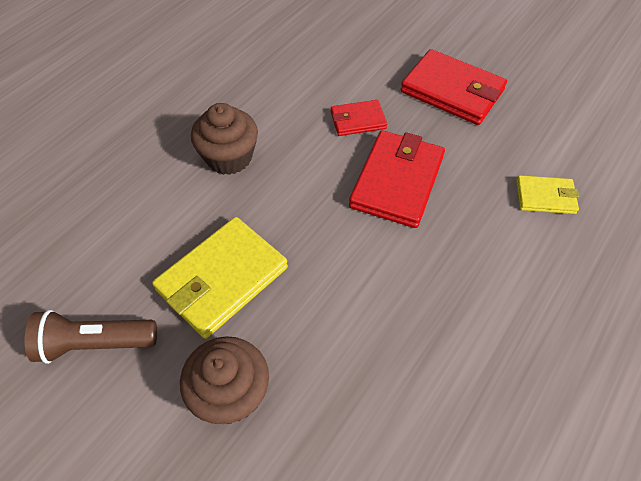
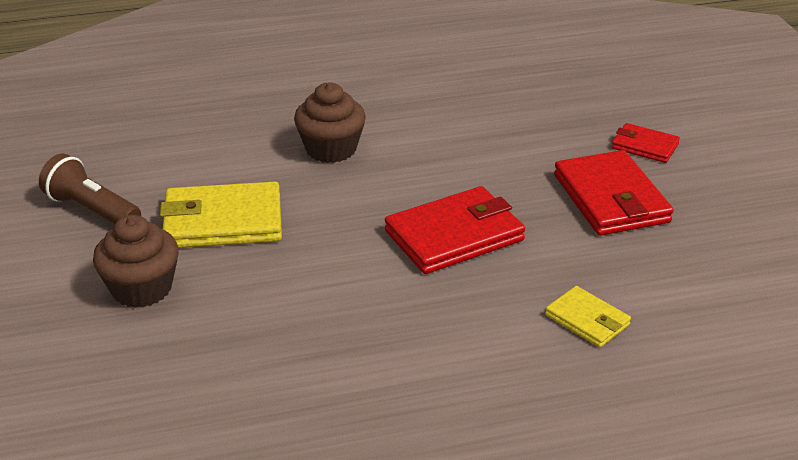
camera: 40 degrees right, 20 degrees down
red wallet [331,100,387,136] -> red wallet moved to [612,123,680,163]

